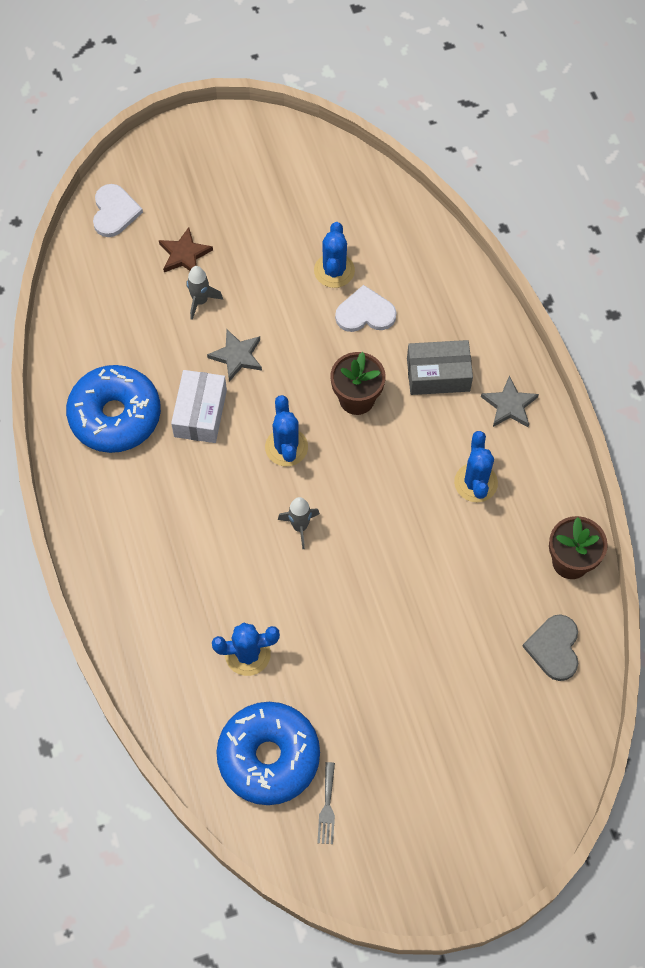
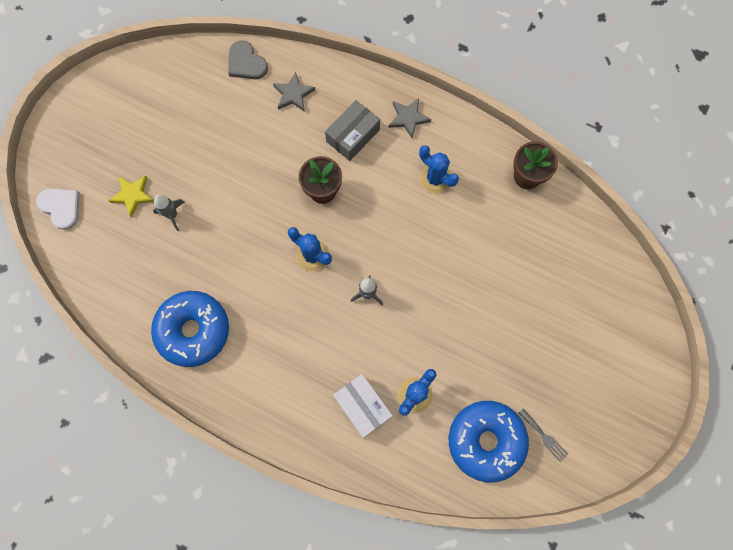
camera: 45 degrees left, 10 degrees up
brown star [159,227,213,272] -> yellow star [109,176,154,218]
white box [171,370,227,443] -> white box moved to [333,374,392,438]
grey star [207,330,262,382] -> grey star moved to [273,72,315,112]
blue cactus [314,222,355,288] -> none
white heart [335,285,397,332] -> none
grey heart [522,614,578,681] -> grey heart moved to [228,40,268,79]

